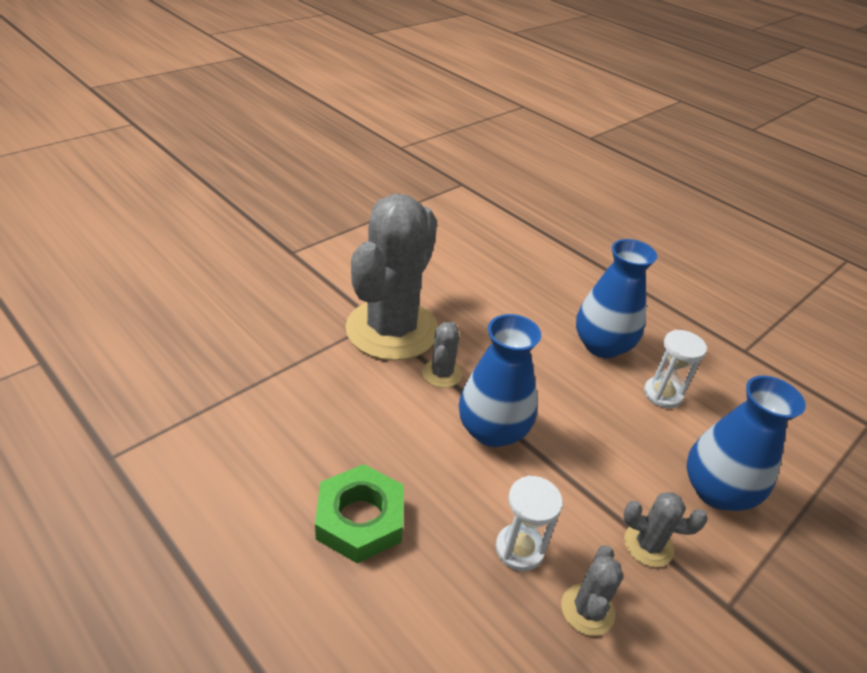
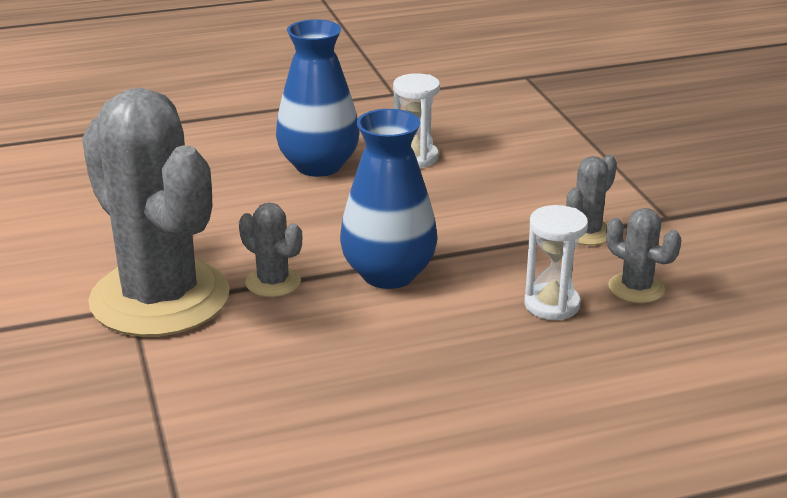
camera: 60 degrees left, 10 degrees down
green nut [315,464,404,563] -> none
blue vase [687,376,806,511] -> none

